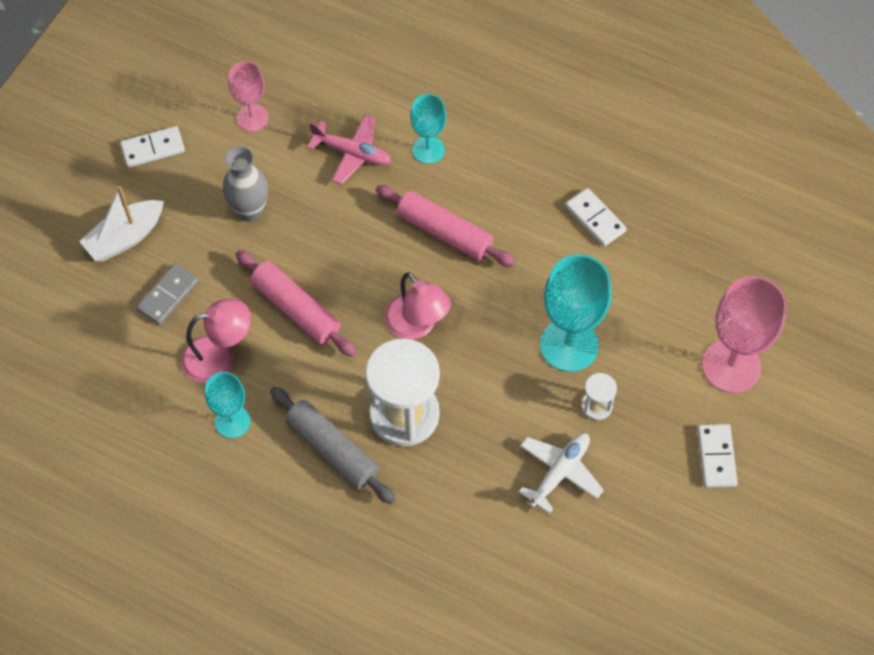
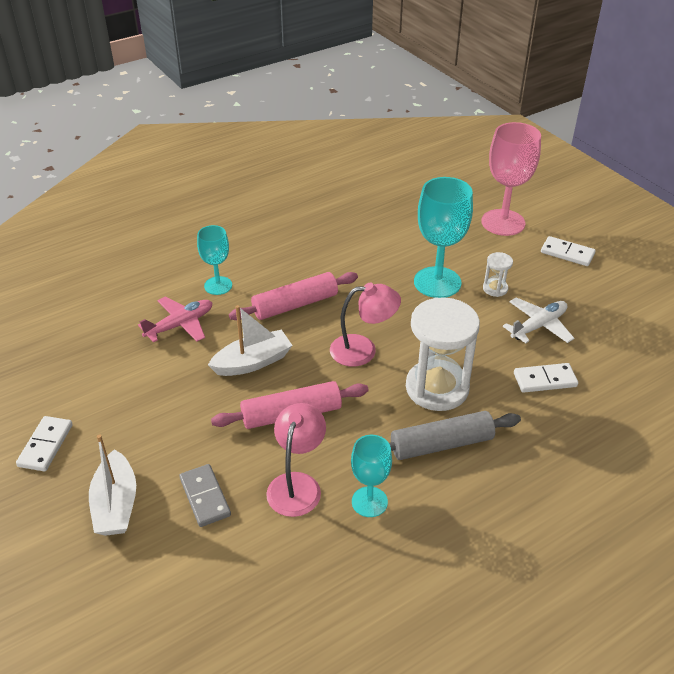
camera: 60 degrees left, 20 degrees down
grey vase [223,146,268,222] -> none
pink goblet [228,61,269,131] -> none
white plane [519,433,604,514] -> white plane turned 75 degrees clockwise [503,297,574,343]
white domino [565,188,627,246] -> white domino moved to [514,363,578,393]
none -> white boat [208,305,293,376]

